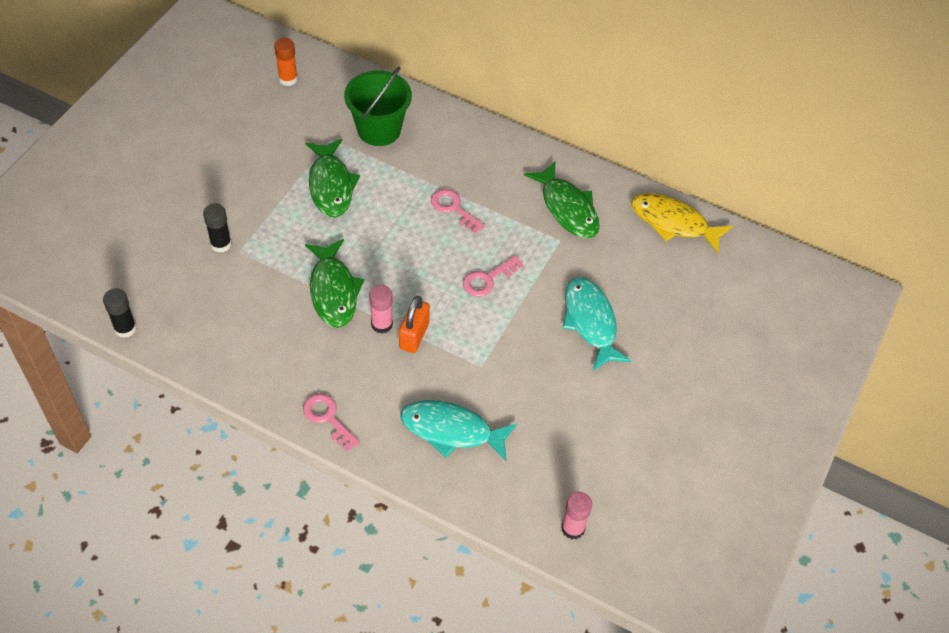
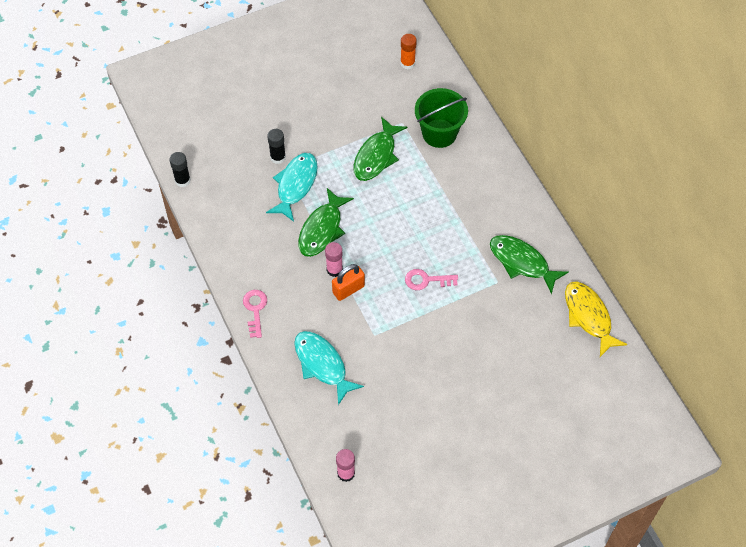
camera: 40 degrees right, 5 degrees up
pink key [431,189,485,233] -> none
green fish [524,161,600,238] -> green fish turned 120 degrees clockwise [490,235,569,294]
turquoise fish [563,277,631,371] -> turquoise fish moved to [266,153,318,222]

